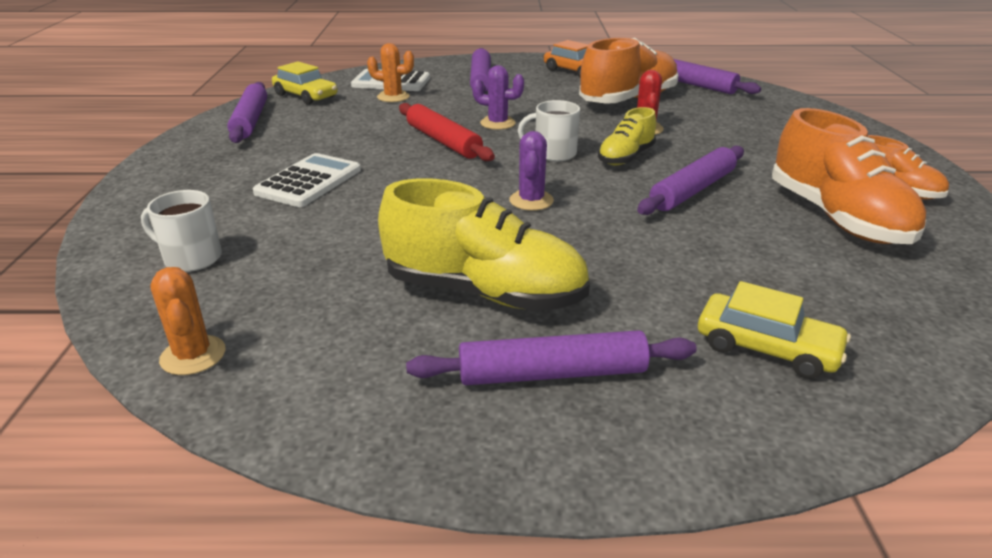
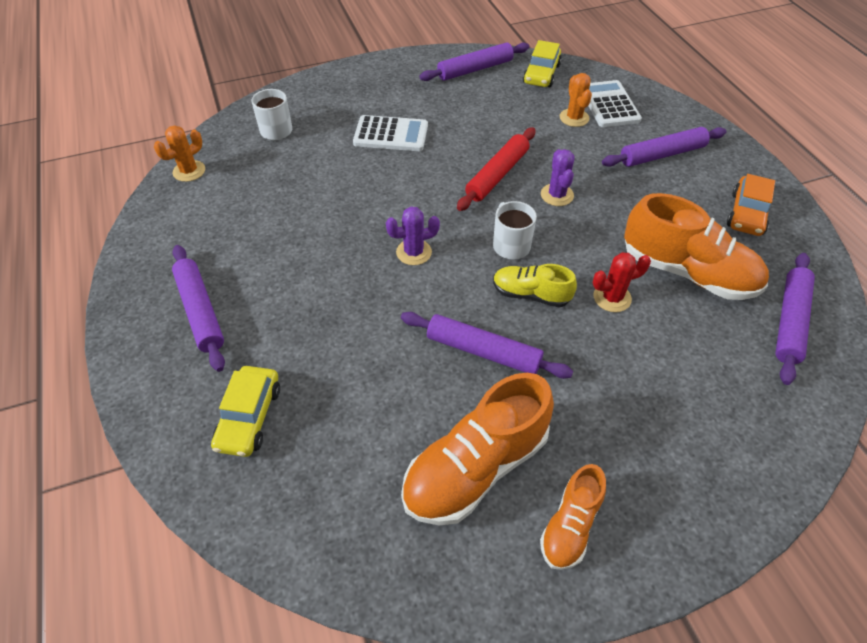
camera: 70 degrees right, 20 degrees up
yellow shoe [378,178,590,311] -> none

